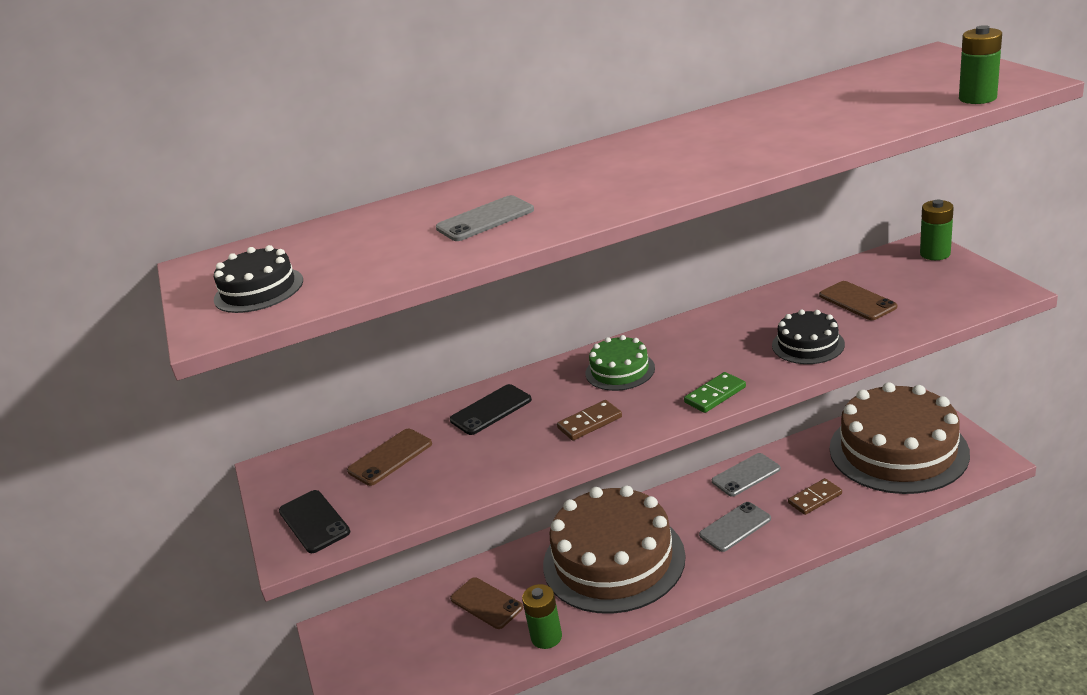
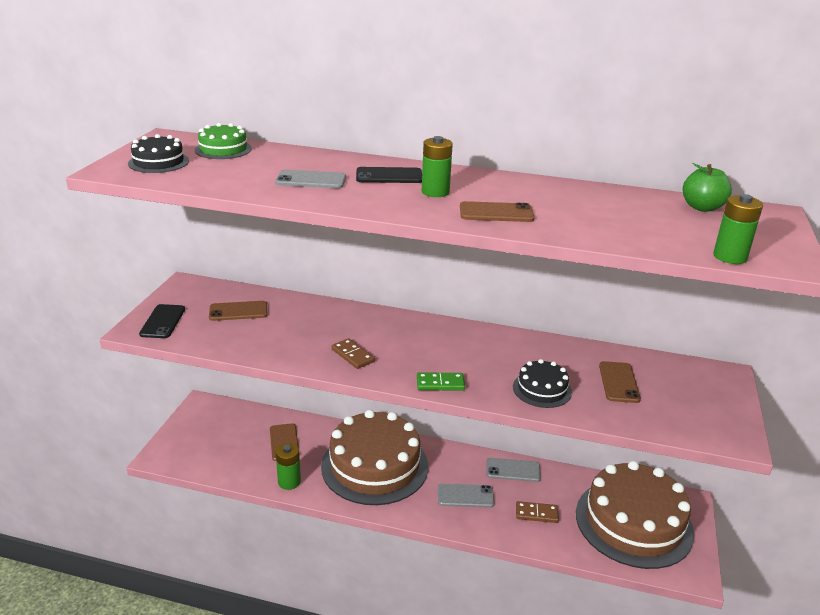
camera: 30 degrees right, 0 degrees up
black phone [450,384,532,435] -> black phone moved to [356,167,422,183]
brown domino [557,400,622,441] -> brown domino turned 45 degrees clockwise [331,338,375,369]
green cake [586,335,655,391] -> green cake moved to [195,123,252,159]
green battery [920,200,954,260] -> green battery moved to [422,136,453,197]
none -> brown phone [460,201,534,222]
none -> green apple [683,163,732,212]

